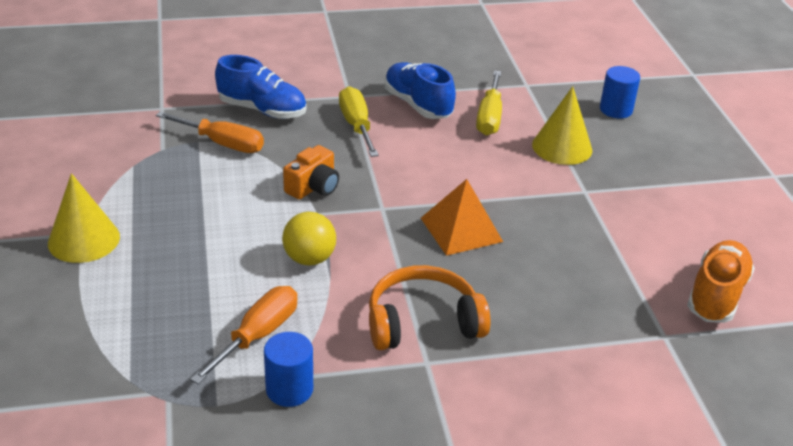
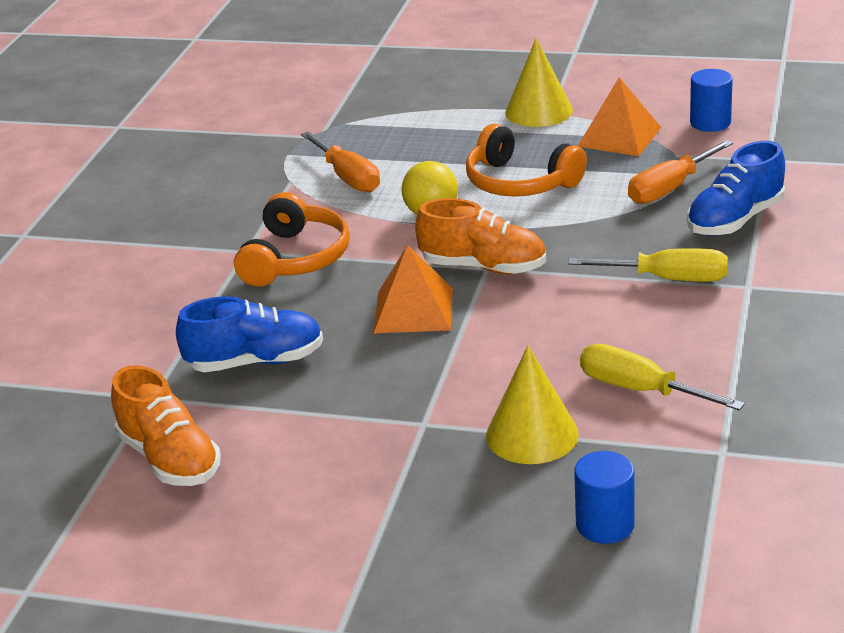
camera: 120 degrees right, 5 degrees down
blue cylinder [264,332,313,407] -> blue cylinder moved to [690,69,733,132]
orange camera [283,145,339,200] -> none
blue shoe [384,62,456,119] -> blue shoe moved to [176,296,323,372]
none -> orange shoe [415,198,546,274]
none -> orange headphones [466,124,587,197]
none -> orange pyramid [578,77,661,156]

